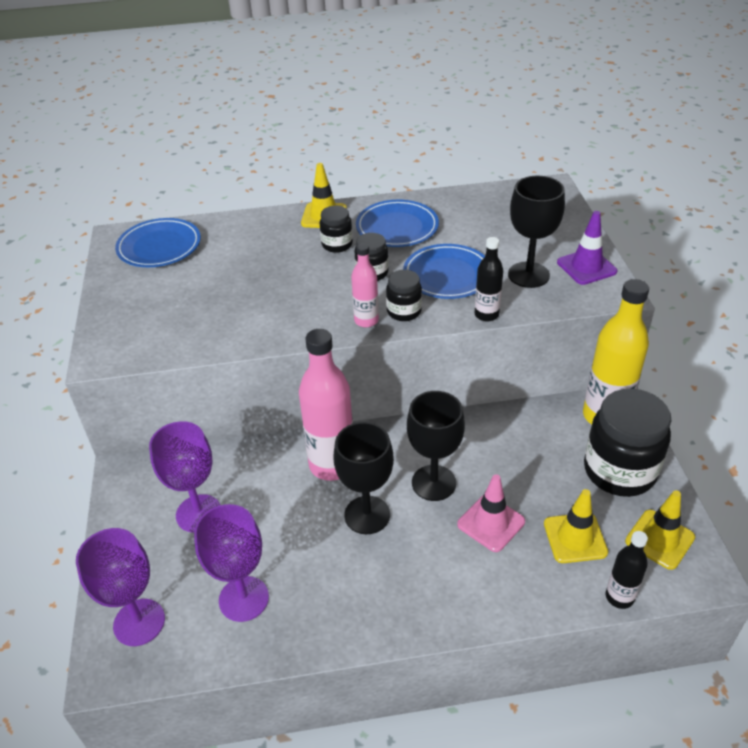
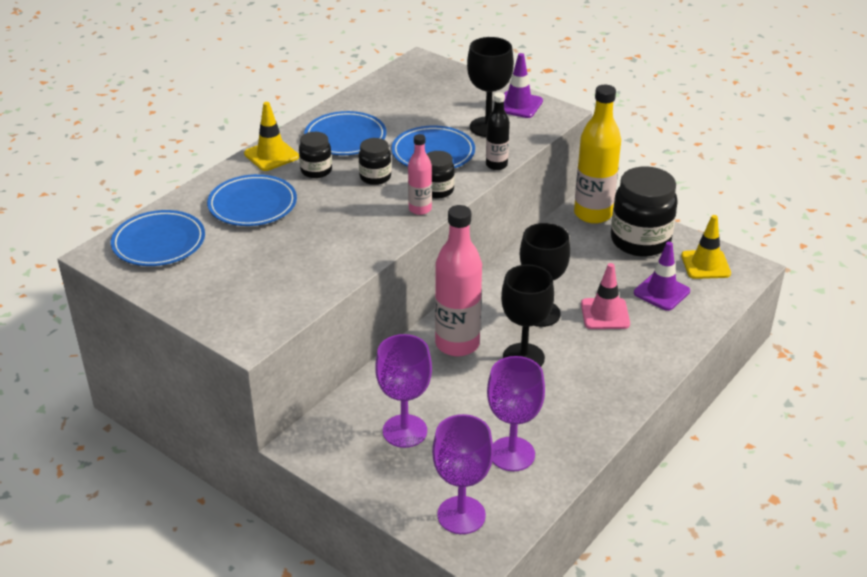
camera: 45 degrees left, 5 degrees down
yellow traffic cone [544,489,608,563] -> purple traffic cone [634,242,690,311]
black bottle [606,531,648,609] -> none
none -> blue plate [207,174,297,226]

